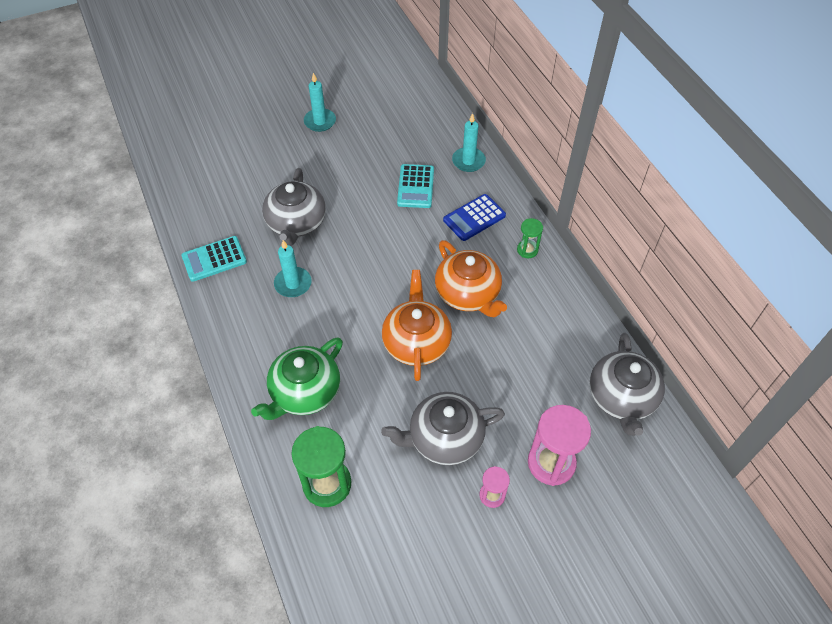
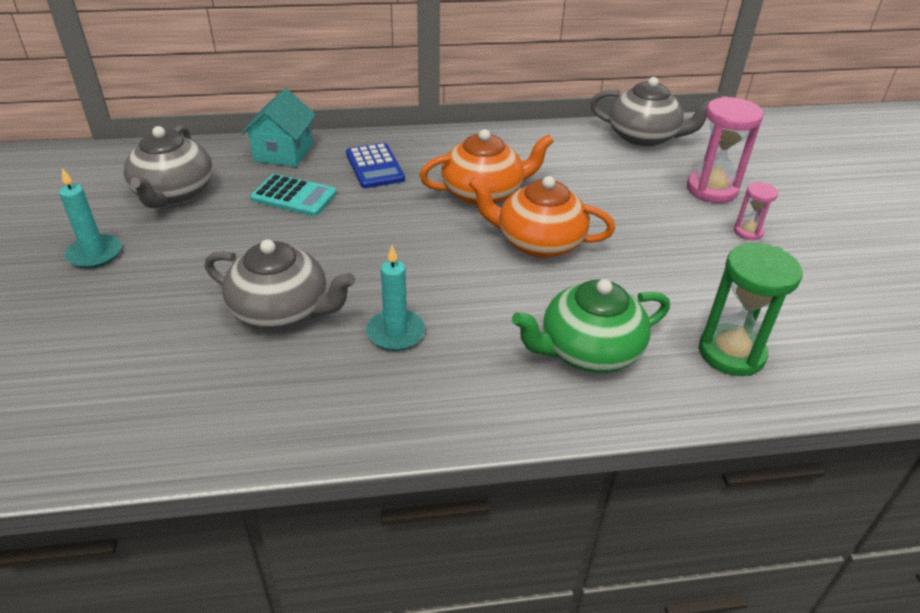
camera: 75 degrees left, 15 degrees down
turquoise calculator [182,236,247,282] -> none
green teapot [251,337,343,420] -> green teapot turned 105 degrees clockwise [512,279,670,373]
grey teapot [381,392,505,465] -> grey teapot moved to [124,125,213,208]
turquoise candle [452,113,486,172] -> turquoise house [242,88,316,167]
green hourglass [517,218,543,258] -> none

